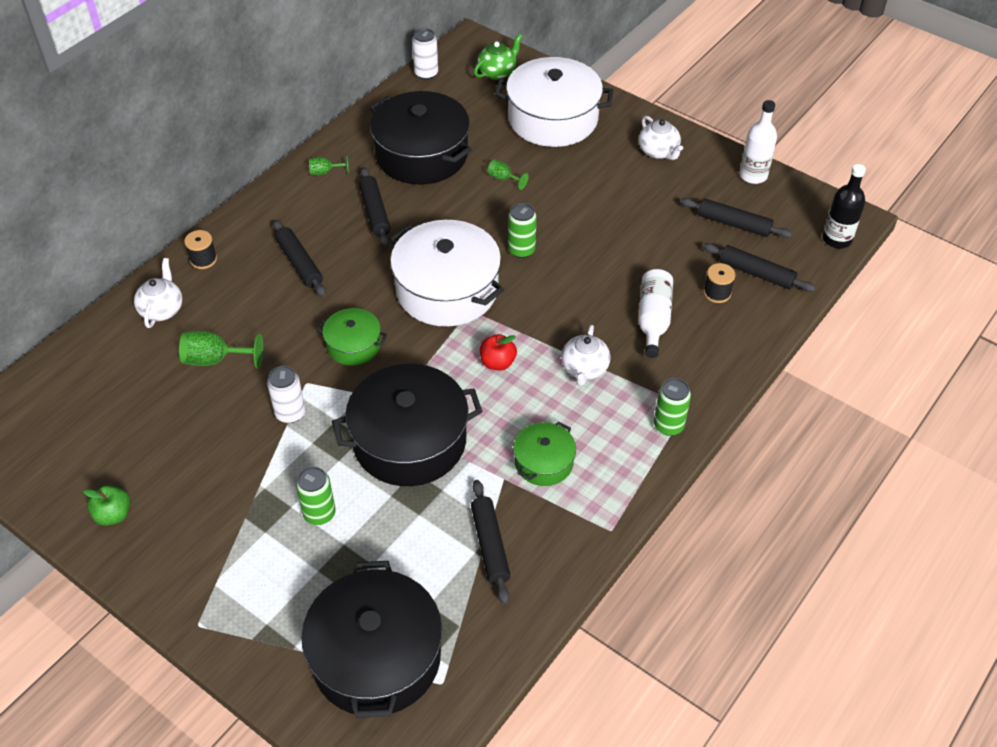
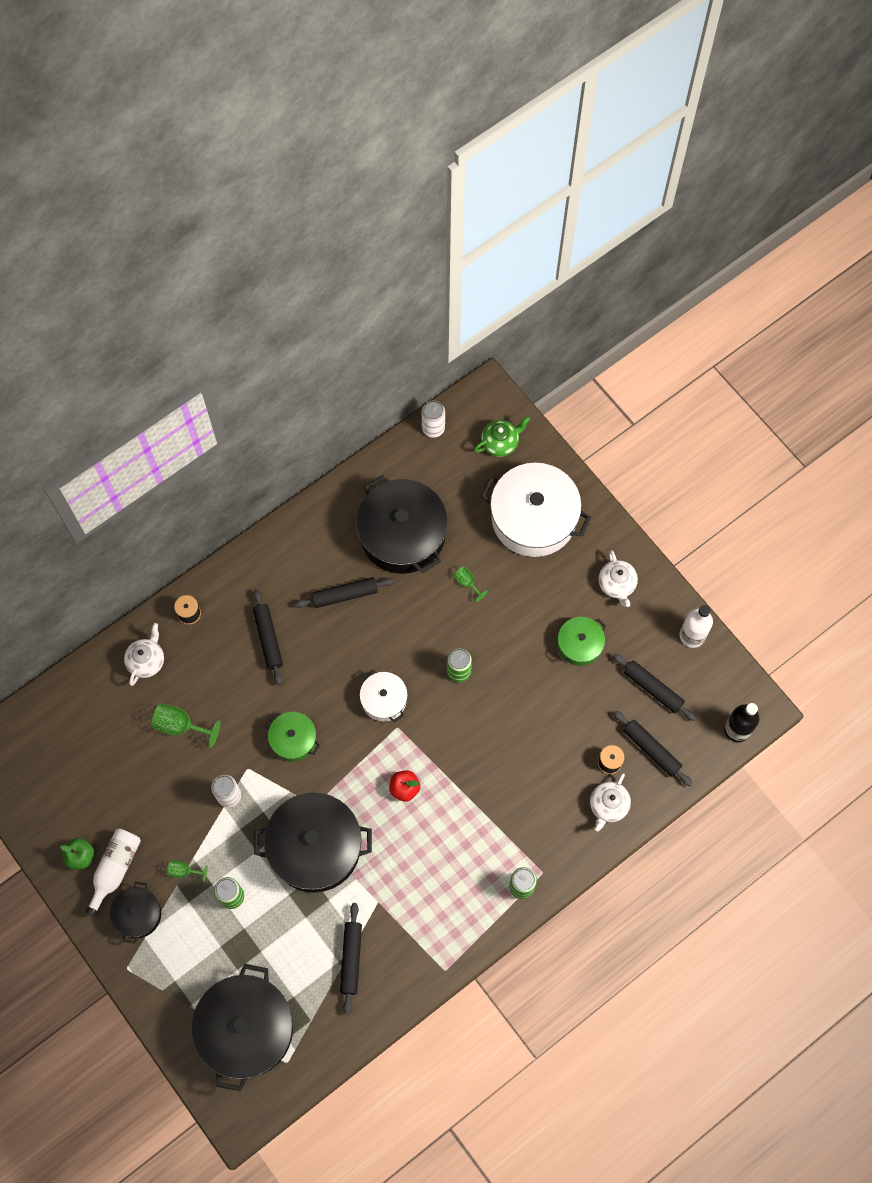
camera: 15 degrees right, 20 degrees up
green goblet [309,156,349,175] -> green goblet moved to [167,860,208,882]
black rolling pin [359,167,390,247] -> black rolling pin turned 75 degrees clockwise [294,577,394,608]
white pot [390,220,504,327] -> white pot [360,669,408,722], size x0.51
green pot [513,421,576,486] -> green pot moved to [556,617,606,666]
white teapot [561,325,610,386] -> white teapot moved to [590,773,631,832]
white bottle [638,269,673,358] -> white bottle moved to [85,828,141,917]
none -> black pot [110,882,161,943]

